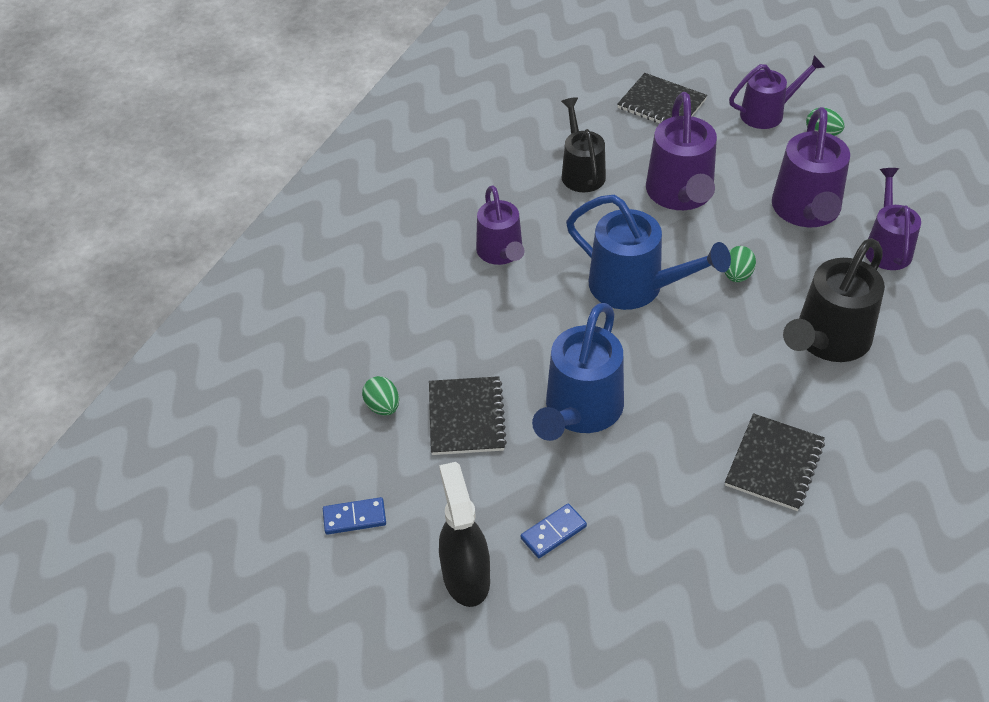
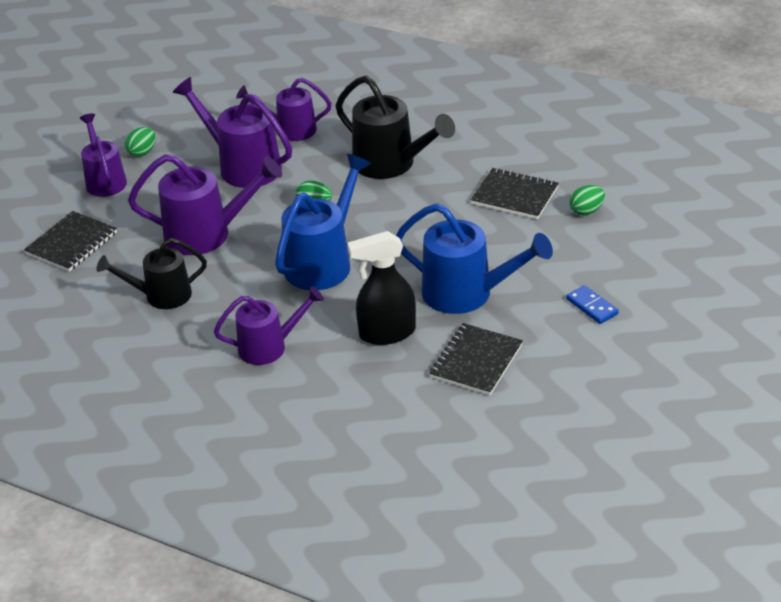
camera: 90 degrees left, 10 degrees down
blue domino [323,497,386,535] -> none
green egg [362,376,399,416] -> green egg moved to [569,185,605,215]
black notebook [429,376,507,455] -> black notebook turned 60 degrees counterclockwise [429,323,523,395]
black spray bottle [439,462,490,607] -> black spray bottle moved to [347,231,416,345]
purple watering can [772,107,850,227] -> purple watering can turned 150 degrees counterclockwise [173,77,292,188]

